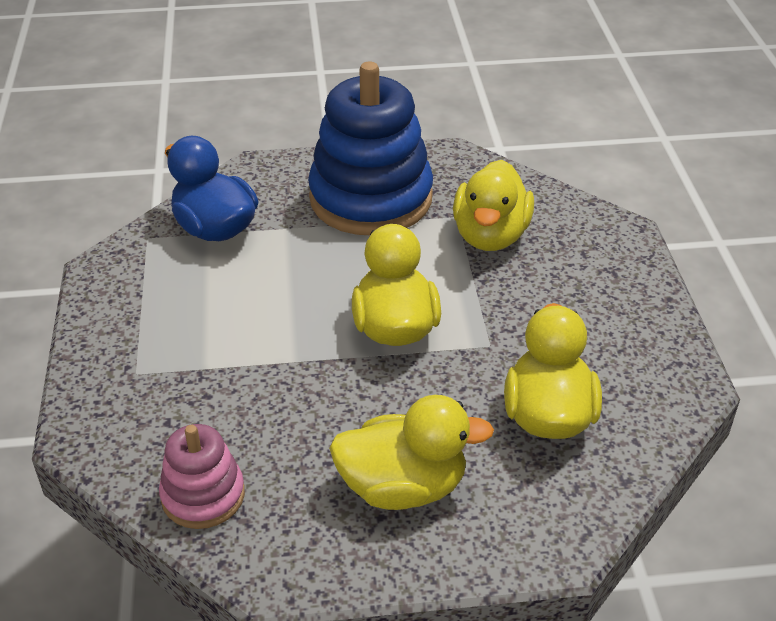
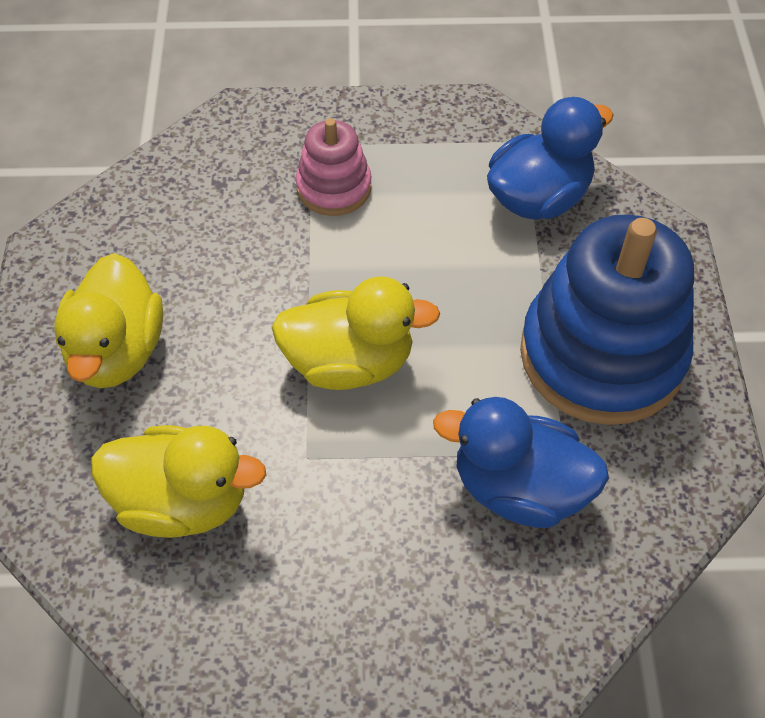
camera: 95 degrees right, 15 degrees up
pink stacking toy [159,424,245,529] -> pink stacking toy moved to [296,118,372,216]
yellow duck [453,160,534,251] -> blue duck [433,397,609,528]

